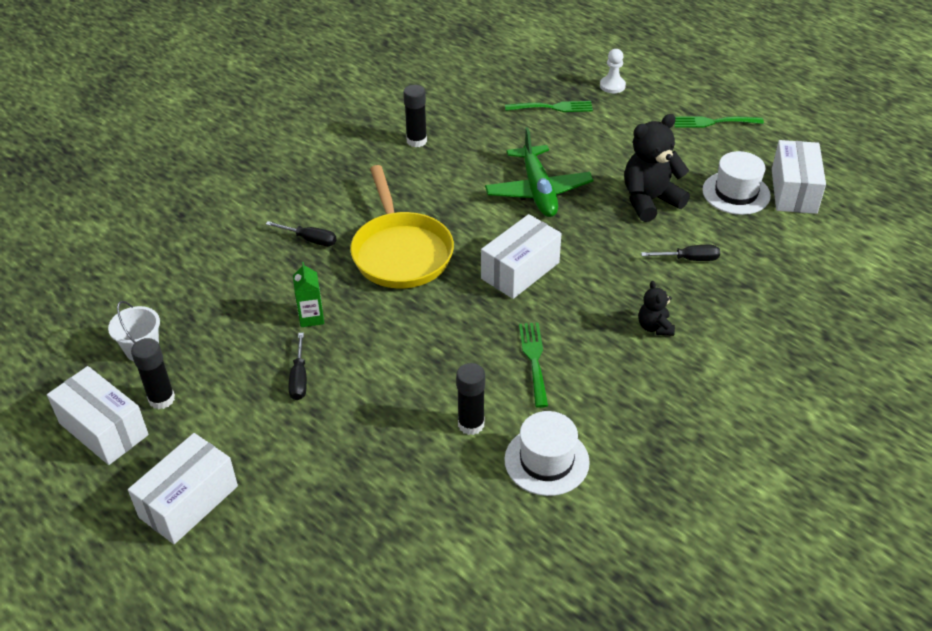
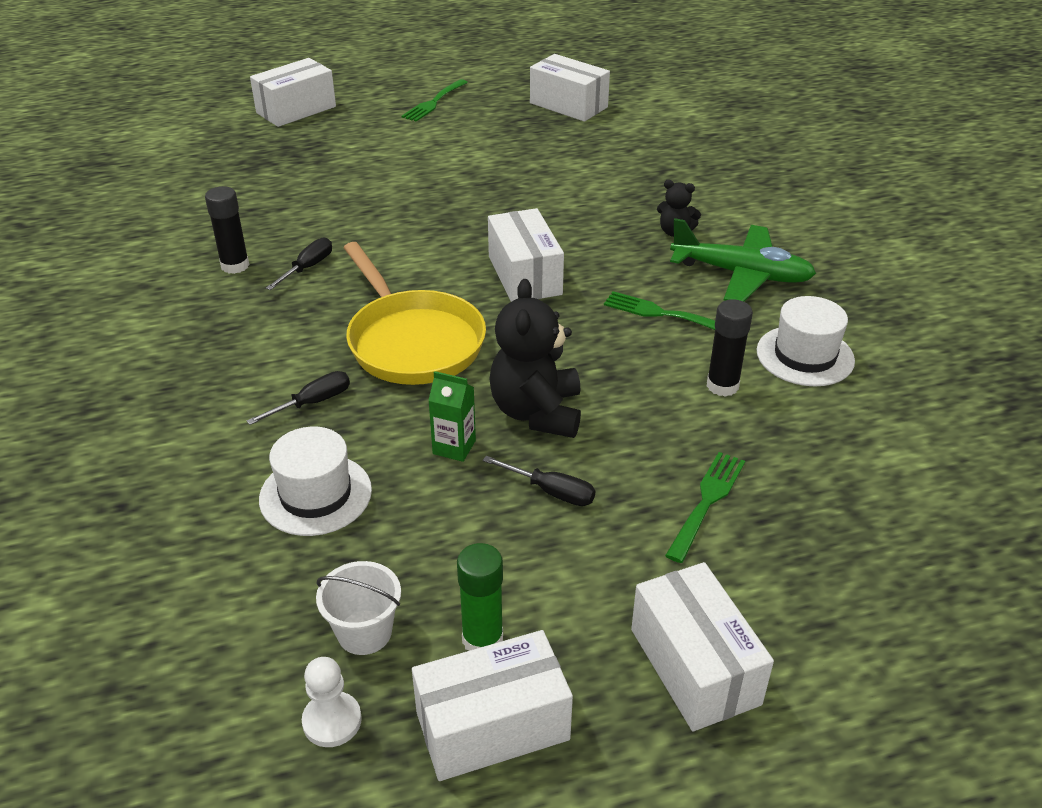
camera: 60 degrees left, 5 degrees down
black glue stick [131,338,175,409] -> green glue stick [457,543,503,651]
yellow pan [350,165,454,288] -> yellow pan turned 45 degrees clockwise [344,242,486,385]
green plane [485,127,593,217] -> green plane moved to [670,218,816,302]
green fork [505,101,593,112] -> green fork moved to [665,452,745,563]
white pawn [600,49,626,93] -> white pawn moved to [302,657,362,747]
black teddy bear [624,114,690,222] -> black teddy bear moved to [490,279,581,438]
black screwdriver [641,245,720,261] -> black screwdriver moved to [266,238,332,290]
white hat [702,151,771,215] -> white hat moved to [259,427,372,536]
none -> white box [250,58,336,127]

